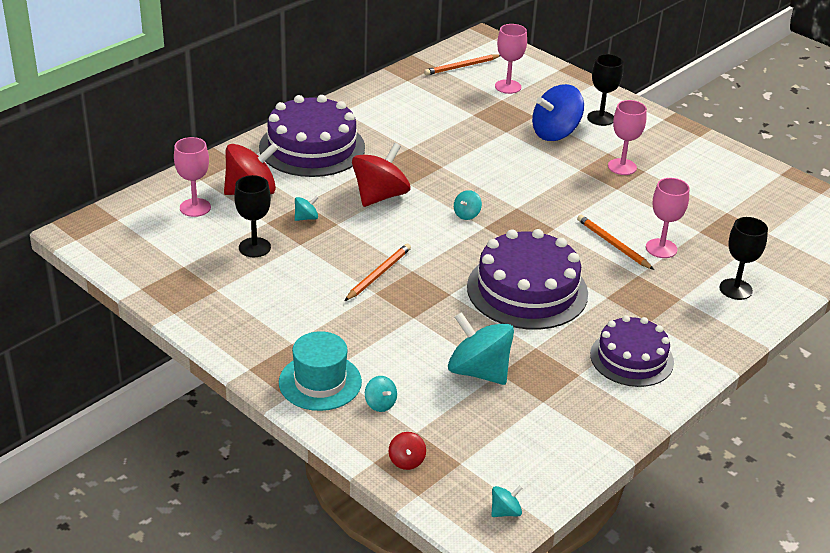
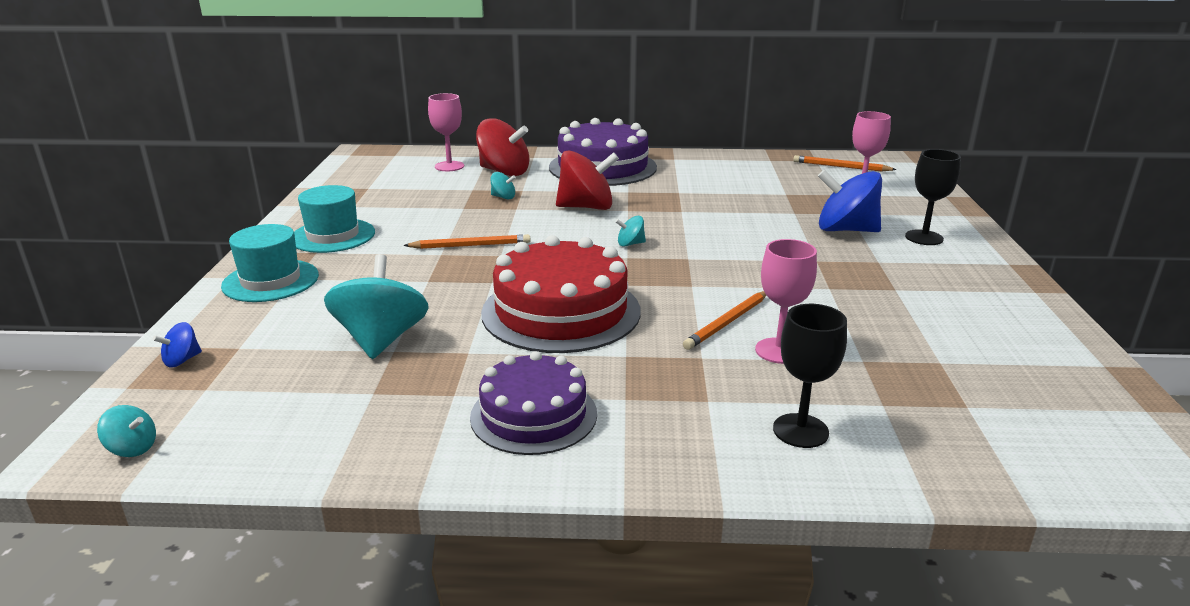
camera: 50 degrees right, 10 degrees down
black goblet [234,175,271,257] -> none
turquoise spinning top [365,376,397,412] -> none
red spinning top [389,432,426,470] -> blue spinning top [153,322,202,368]
purple cake [467,229,588,330] -> red cake [481,235,641,353]
orange pencil [577,215,654,270] -> orange pencil turned 150 degrees counterclockwise [683,291,766,350]
pink goblet [608,100,647,175] -> none
none -> turquoise hat [294,185,375,253]

